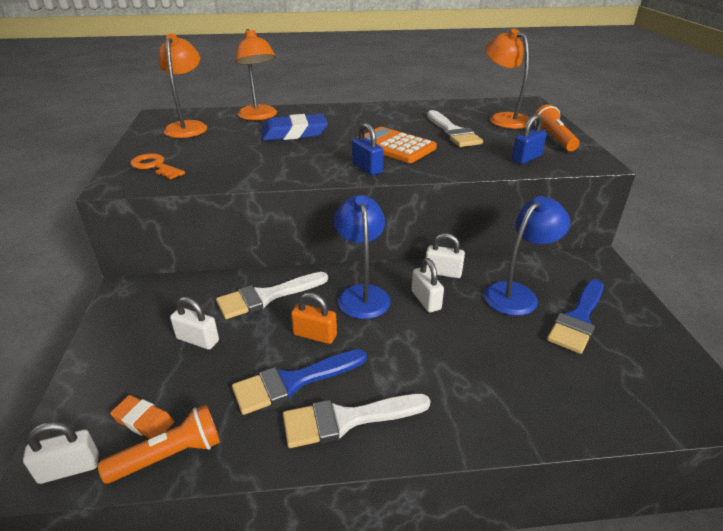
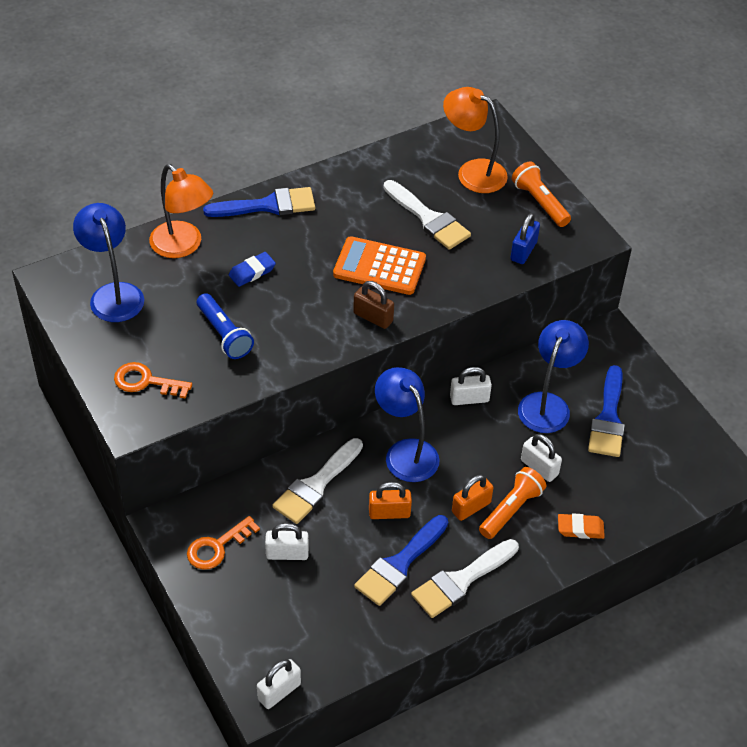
camera: 25 degrees left, 15 degrees up
orange flashlight [98,405,220,484] -> orange flashlight moved to [479,467,546,539]
orange eraser [110,395,174,438] -> orange eraser moved to [558,513,605,539]
orange lamp [159,34,207,138] -> blue lamp [73,203,144,322]
blue eraser [261,114,328,141] -> blue eraser [229,252,276,287], size x0.56
blue padlock [352,123,383,175] -> brown padlock [353,281,394,329]
white padlock [412,258,444,312] -> white padlock moved to [521,434,562,482]
none -> orange key [187,516,260,570]
none -> blue flashlight [197,293,254,359]
none -> blue brush [203,187,315,217]
none -> orange padlock [452,475,493,521]

